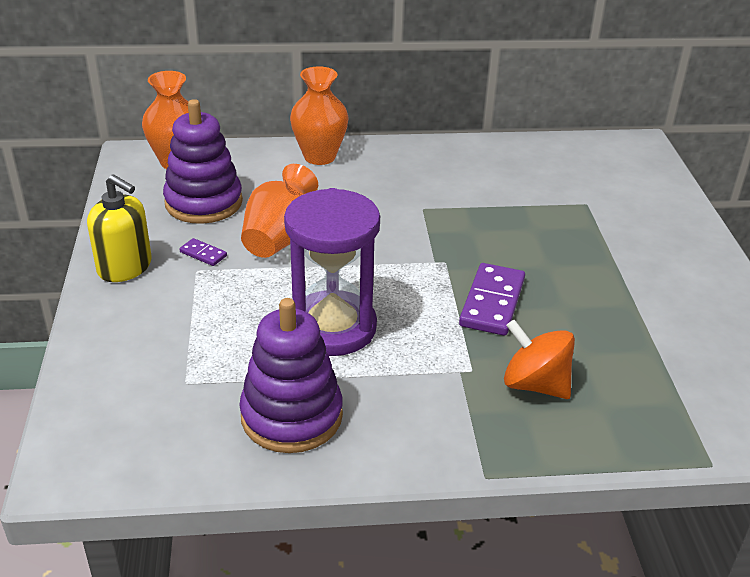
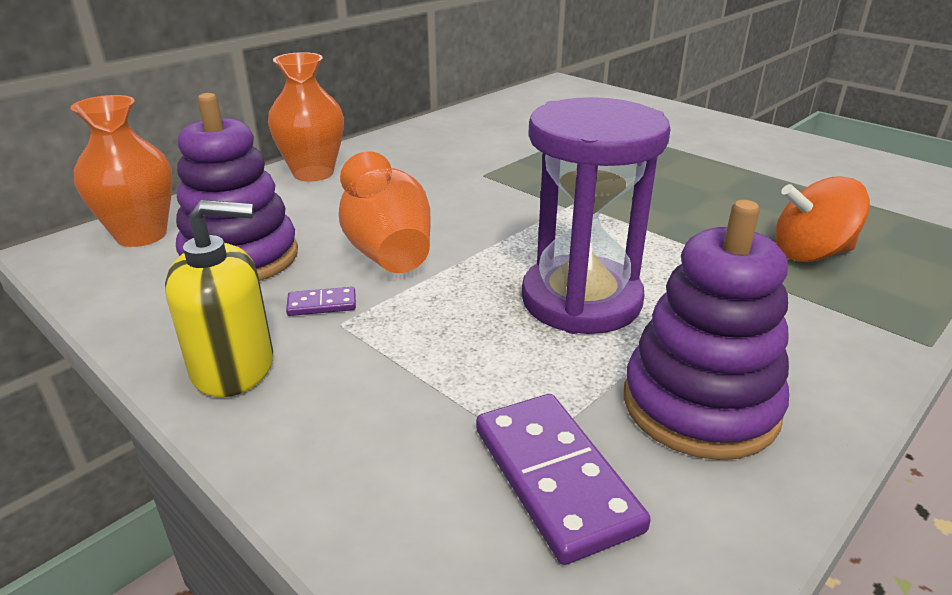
camera: 40 degrees left, 5 degrees down
purple domino [459,263,525,336] -> purple domino moved to [476,394,651,565]

